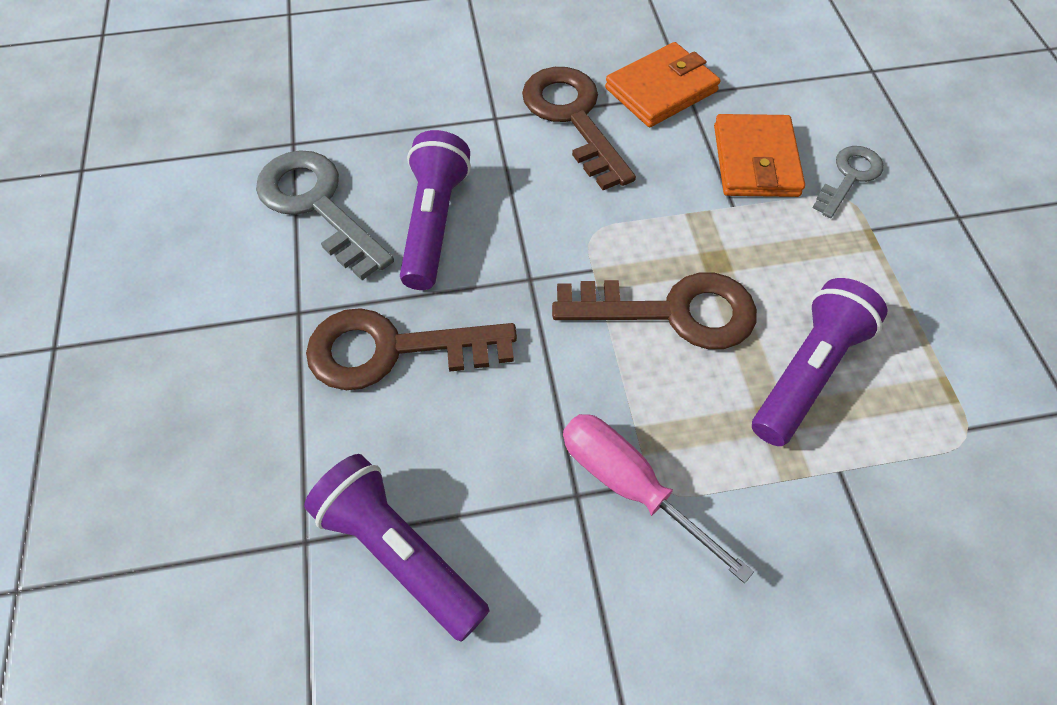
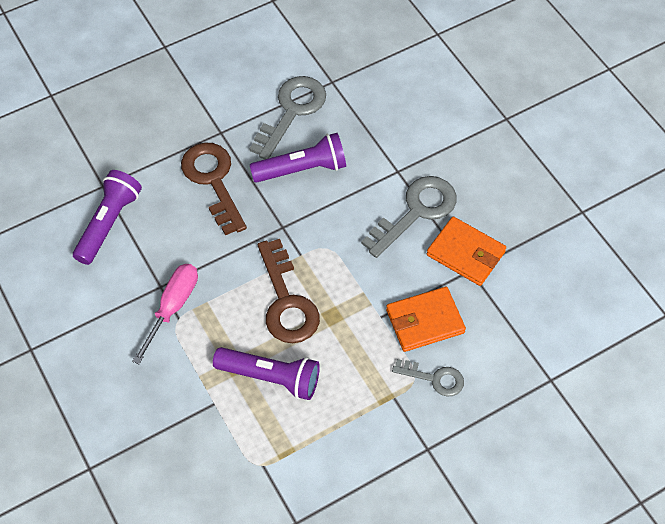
camera: 70 degrees right, 0 degrees up
brown key [522,67,636,190] -> grey key [361,176,457,258]

